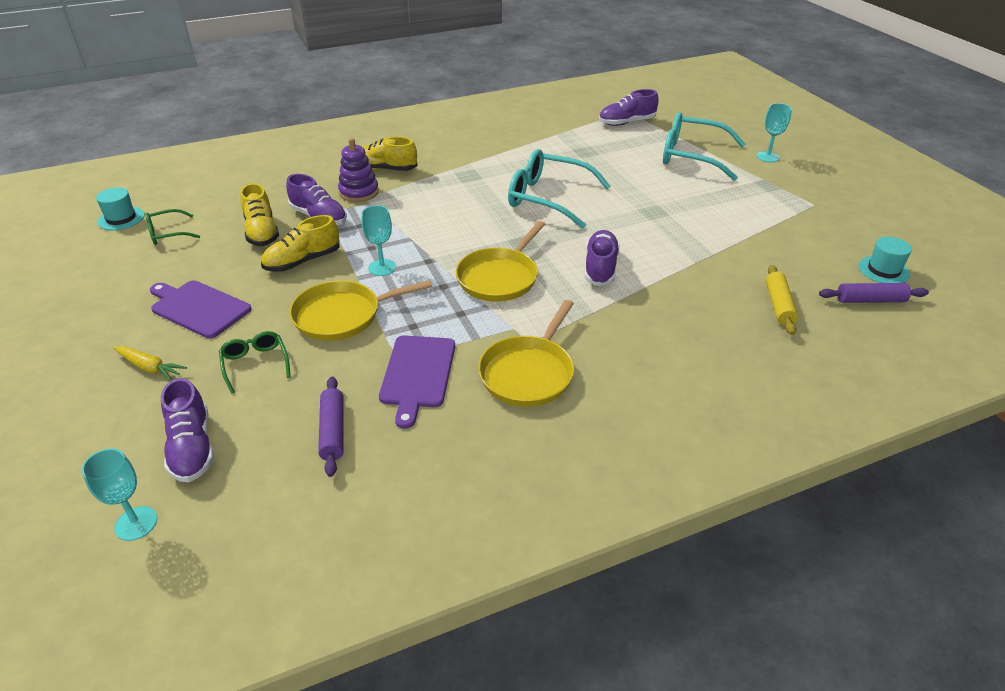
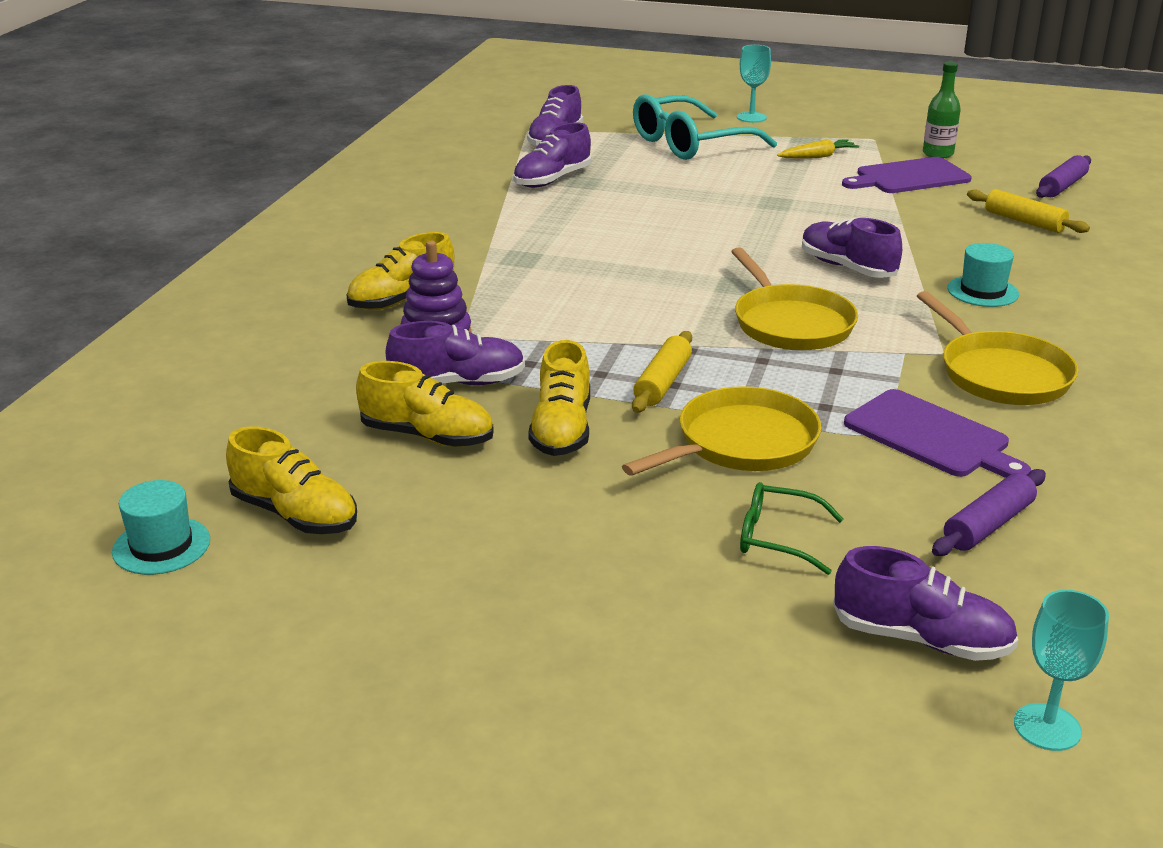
camera: 50 degrees left, 10 degrees down
yellow carrot [113,346,187,381] -> yellow carrot moved to [777,139,859,159]
green glasses [145,209,200,245] -> yellow shoe [226,427,357,534]
purple cutting board [150,280,251,338] -> purple cutting board moved to [842,157,972,193]
yellow pan [289,280,432,341] -> yellow pan turned 150 degrees counterclockwise [622,386,821,476]
purple rolling pin [318,377,344,477] -> purple rolling pin turned 75 degrees counterclockwise [932,469,1046,556]
turquoise goblet [361,205,396,276] -> yellow rolling pin [632,331,692,413]
turquoise glasses [508,149,611,229] -> none
turquoise hat [858,237,912,283] -> turquoise hat moved to [947,243,1019,307]
none -> purple shoe [513,123,592,188]
none -> green bottle [923,62,961,158]

